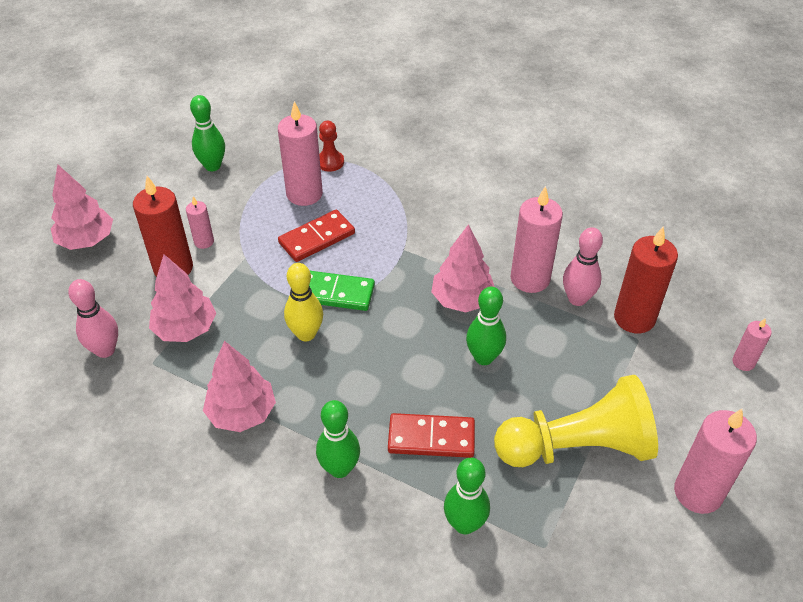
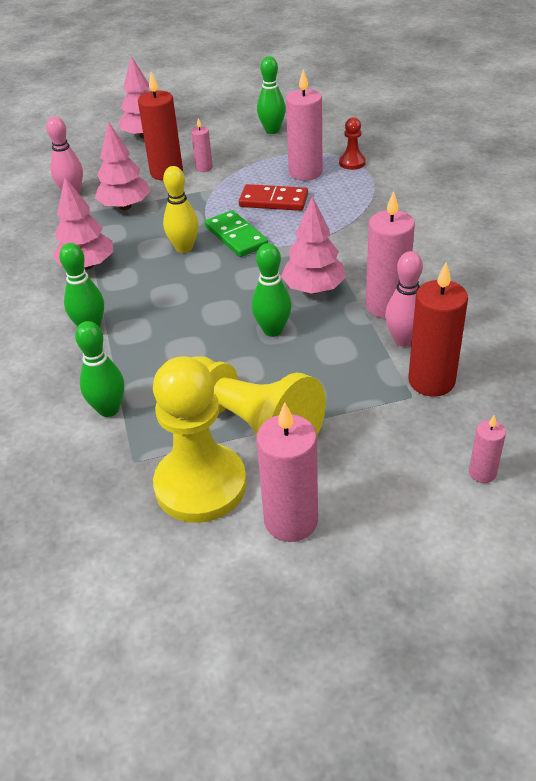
camera: 50 degrees right, 5 degrees down
red domino [388,413,475,458] -> none
none -> yellow pawn [153,356,247,523]

